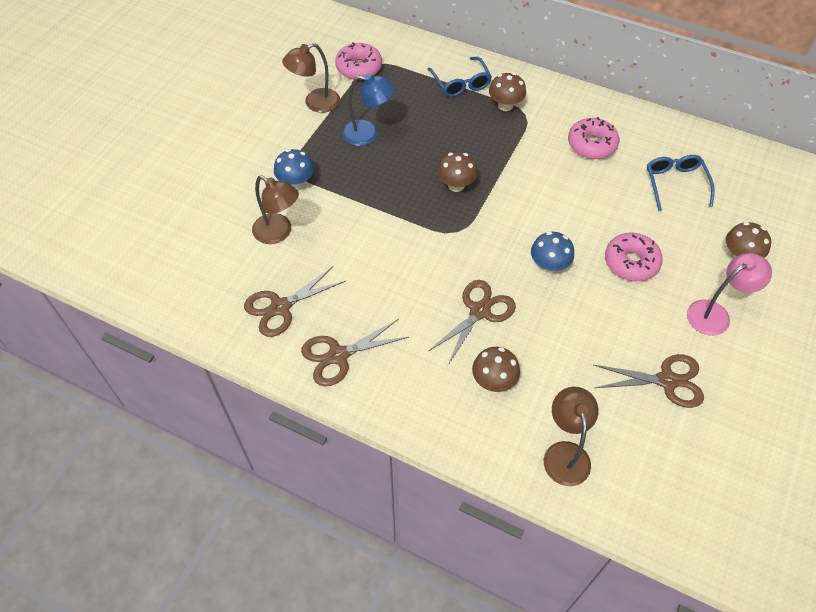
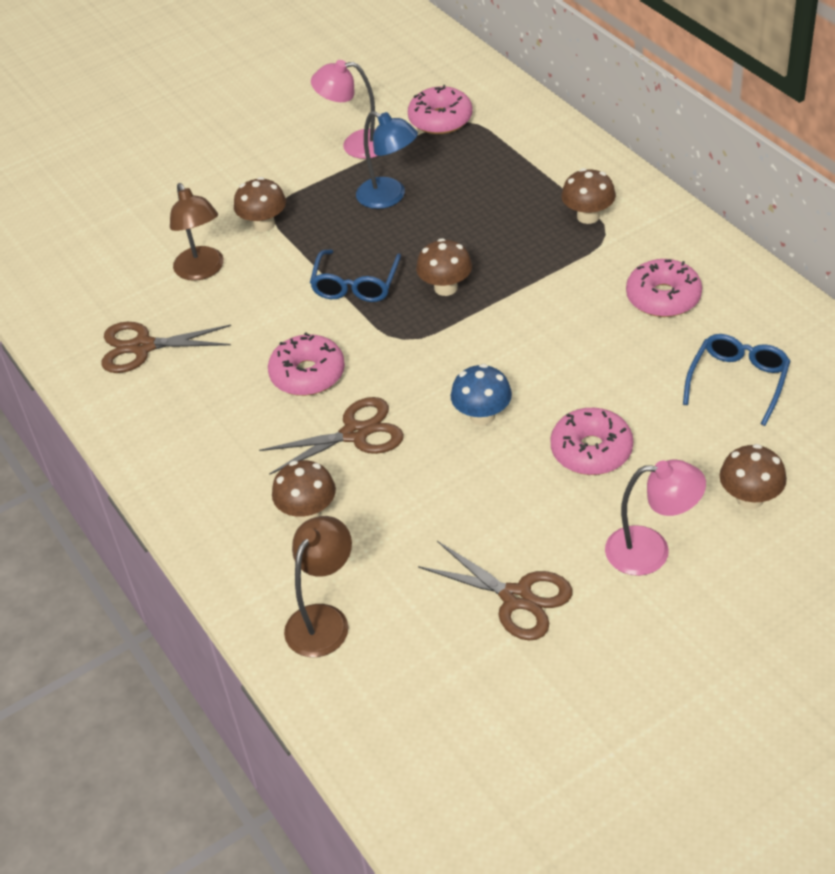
camera: 35 degrees right, 10 degrees down
blue mushroom [274,149,314,189] -> brown mushroom [234,177,286,232]
brown lamp [282,43,340,113] -> pink lamp [311,60,378,159]
brown scissors [301,319,409,386] -> none
blue glasses [428,57,492,97] -> blue glasses moved to [310,249,401,302]
none -> pink donut [268,333,345,396]

